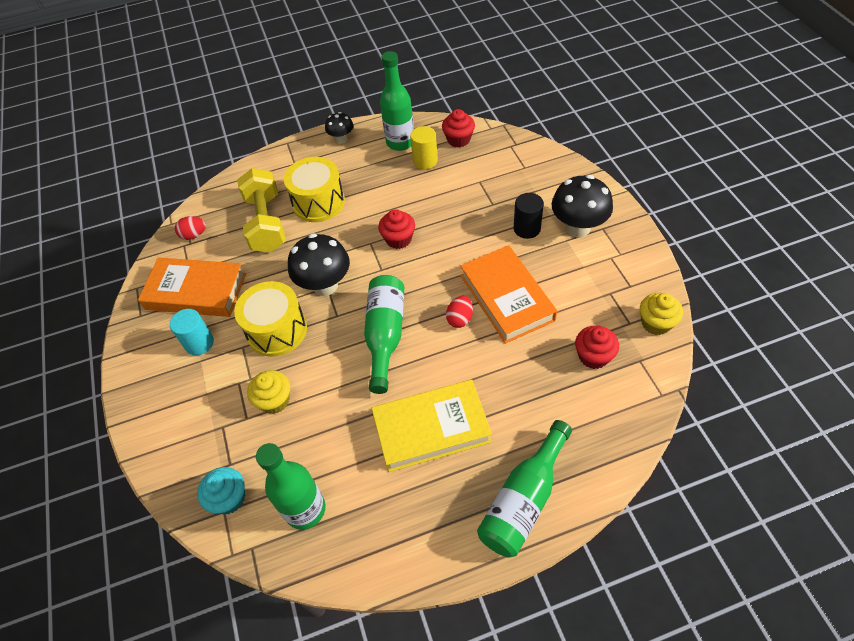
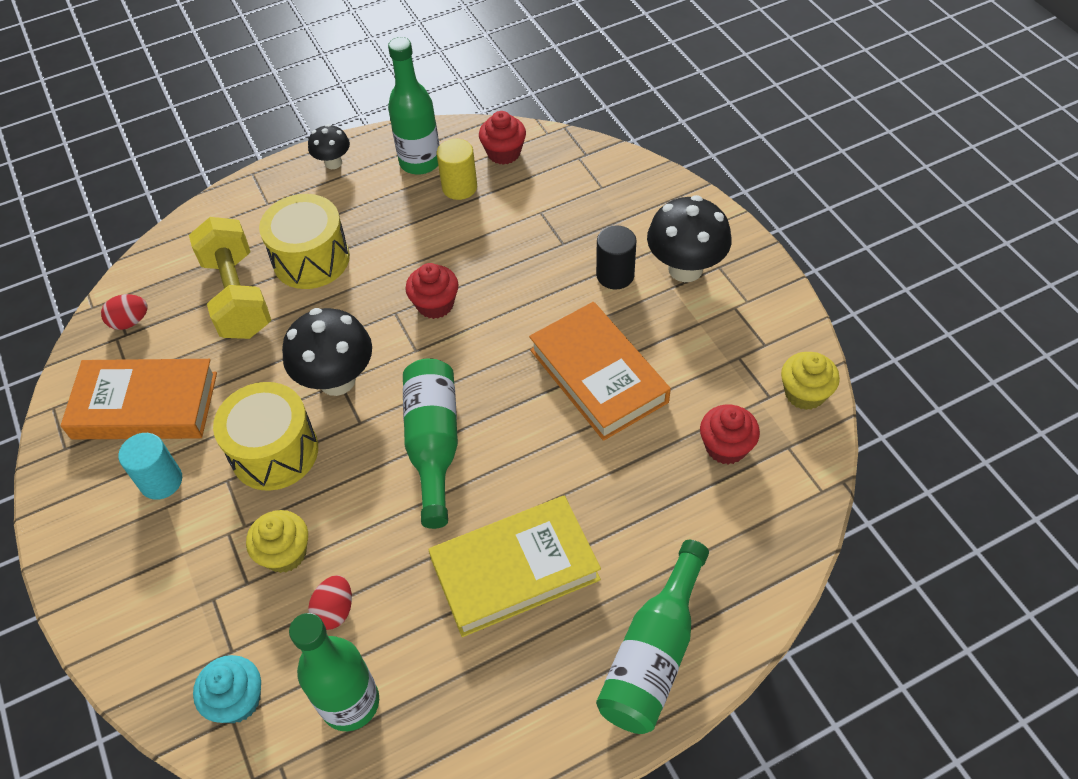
camera: 10 degrees left, 0 degrees up
red egg [446,296,473,328] -> red egg moved to [308,575,352,630]

